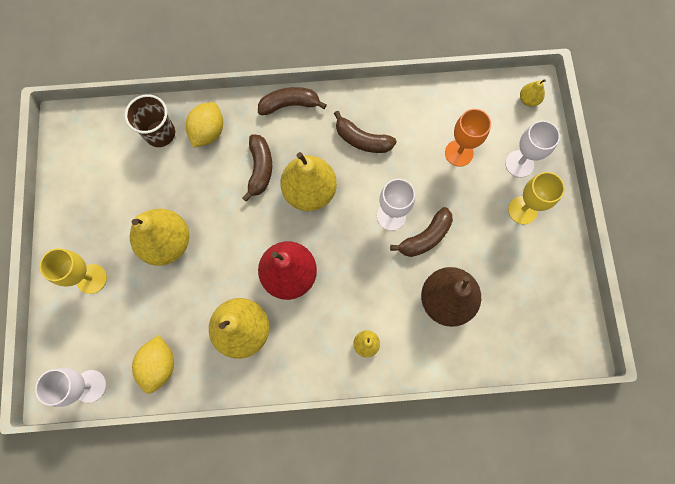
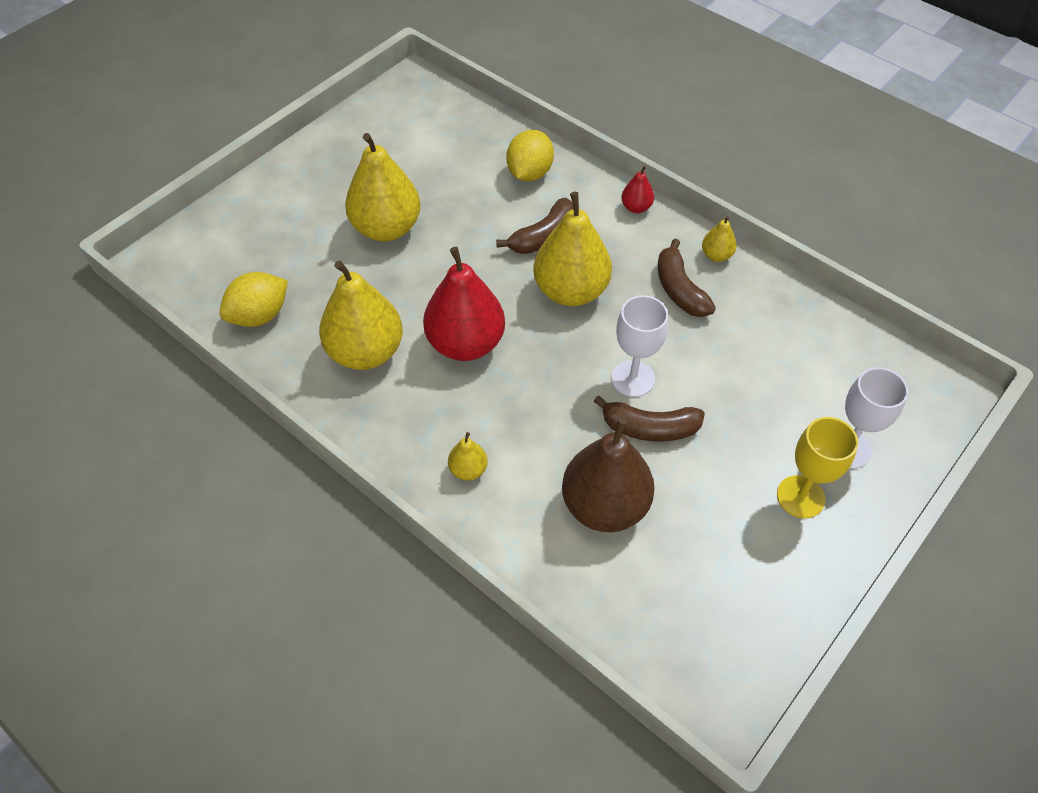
camera: 45 degrees right, 20 degrees down
white goblet [35,368,106,407] -> none
yellow goblet [40,248,107,294] -> none
brown cup [125,94,175,147] -> none
yellow lemon [186,102,223,148] -> yellow lemon turned 45 degrees counterclockwise [506,130,554,181]
brown banana [258,87,327,115] -> red pear [621,166,654,213]
orange goblet [445,109,491,167] -> none
yellow pear [520,79,546,107] -> yellow pear moved to [702,216,737,262]

